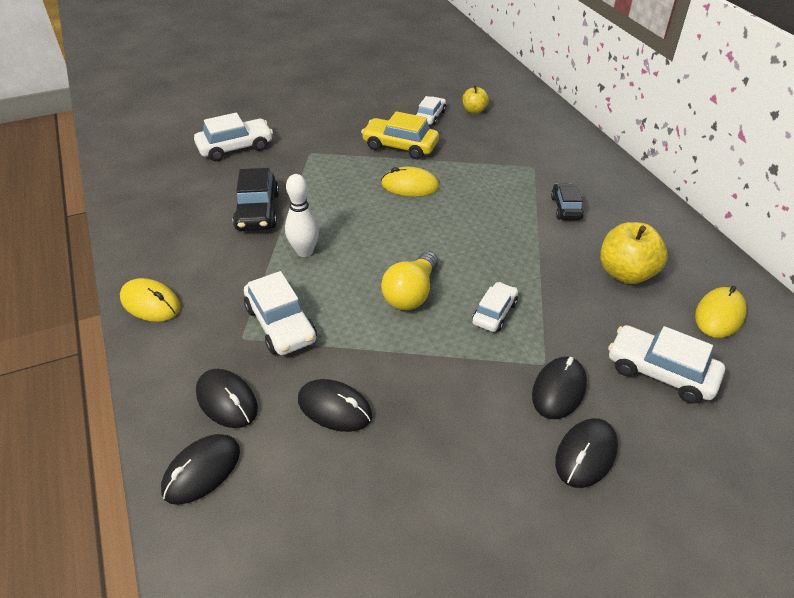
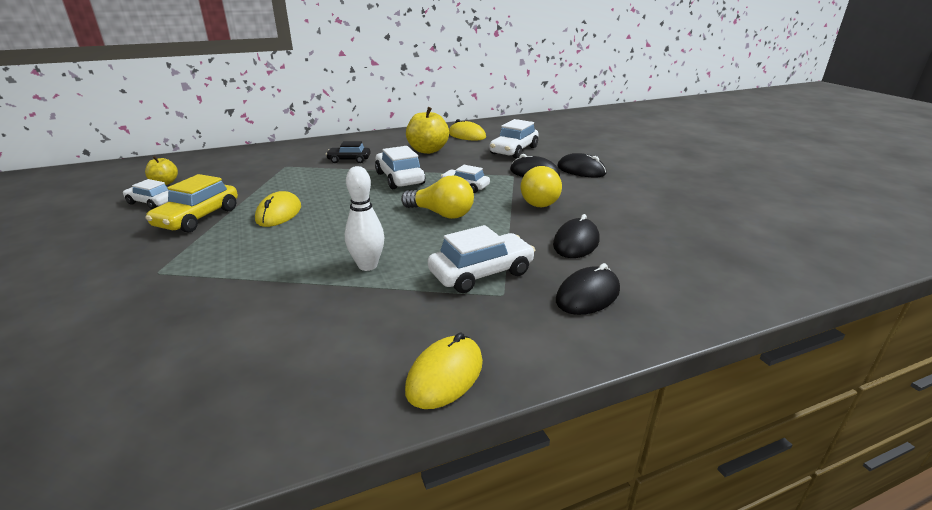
camera: 90 degrees left, 15 degrees down
black mouse [161,434,240,505] -> none
white car [194,113,273,161] -> white car moved to [375,146,425,189]
black car [233,168,279,231] -> none
none -> yellow light bulb [521,166,562,207]

